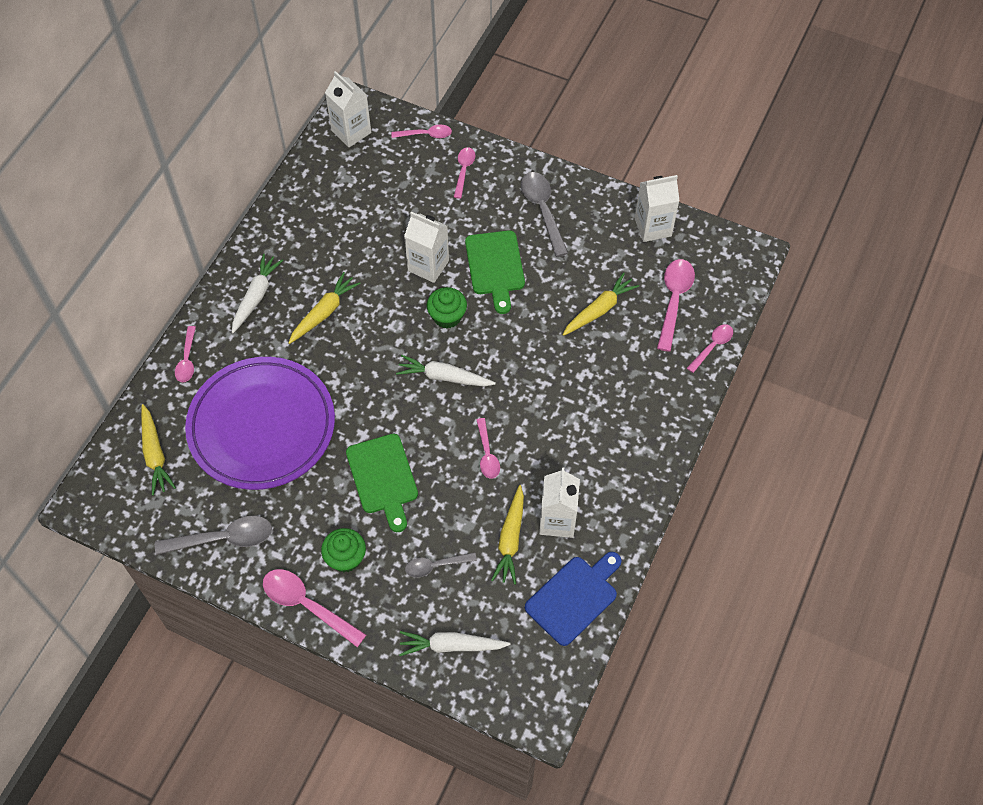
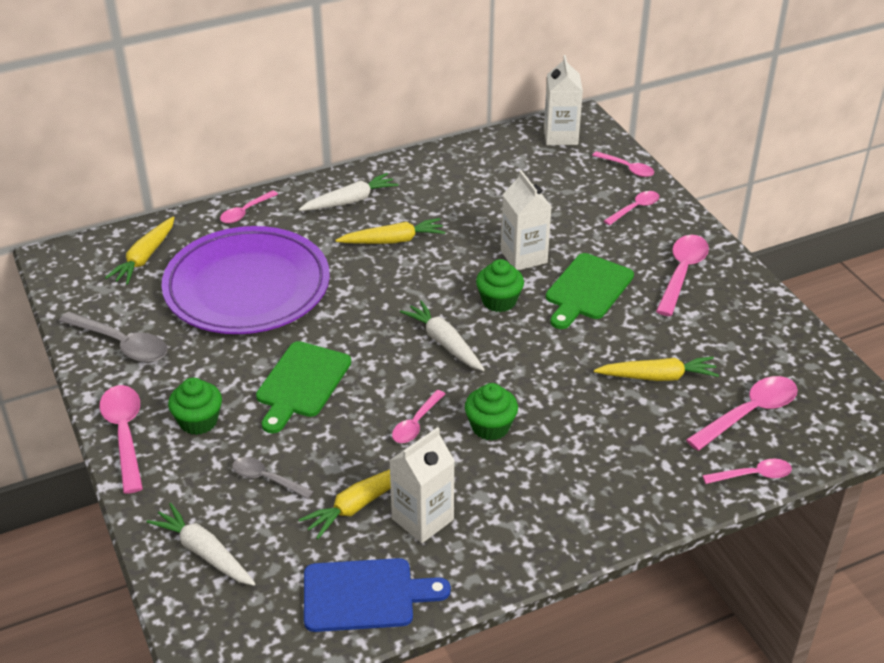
camera: 40 degrees right, 20 degrees down
grey spoon [521,172,568,257] -> pink spoon [656,235,709,316]
white carton [635,175,680,242] -> none
none -> green cupcake [465,383,518,441]

